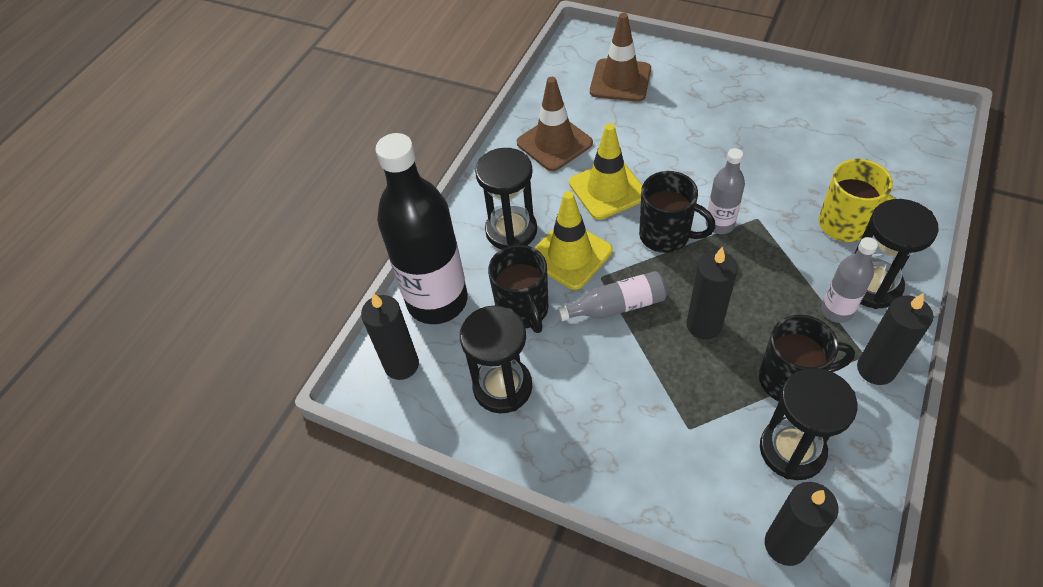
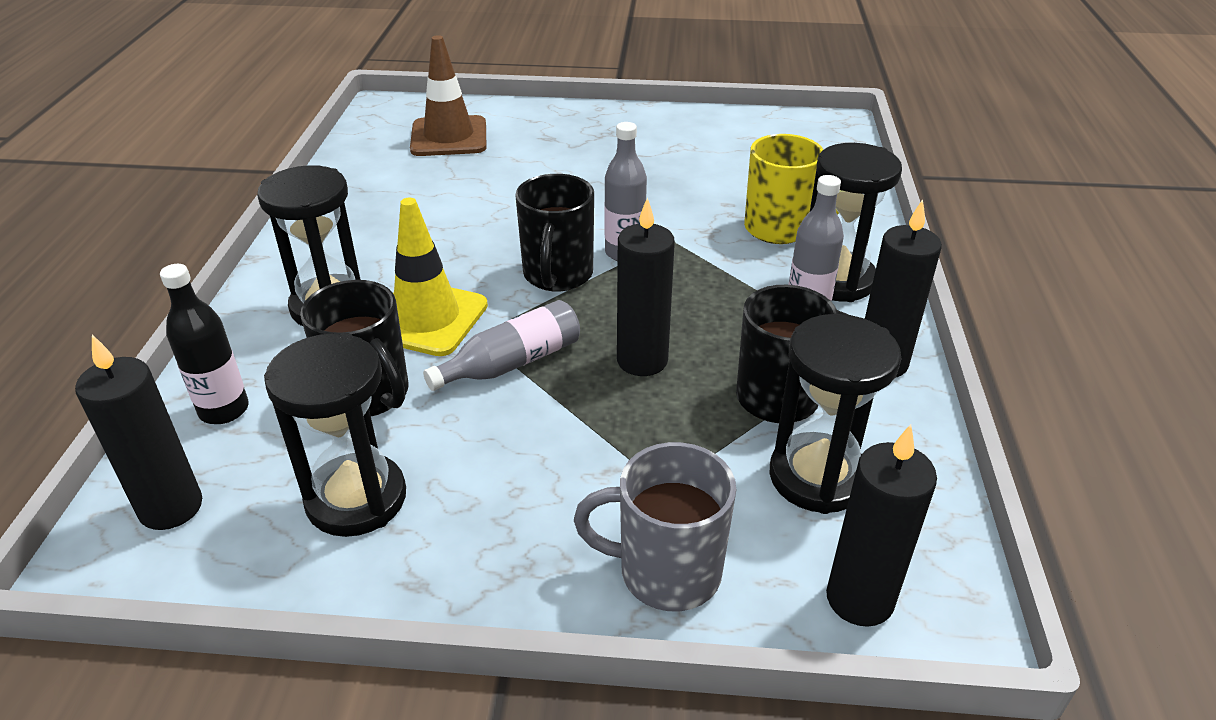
camera: 25 degrees left, 15 degrees down
black bottle [375,133,468,324] -> black bottle [160,264,249,424], size x0.48
brown traffic cone [517,77,593,171] -> none
yellow traffic cone [569,123,642,220] -> none
black mug [639,171,715,253] -> black mug turned 90 degrees clockwise [515,174,594,291]
none -> grey mug [574,442,736,611]

